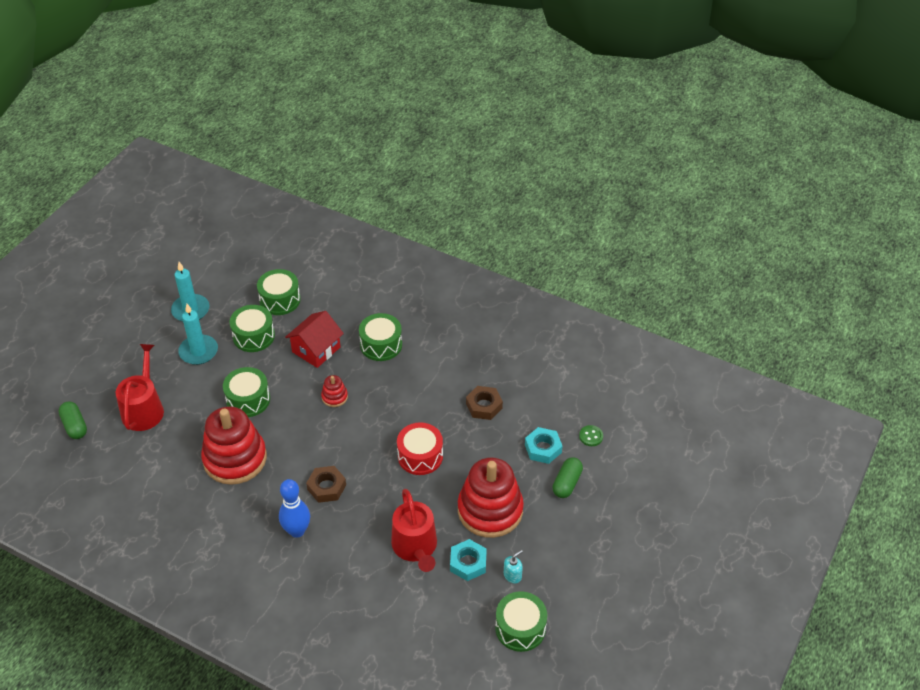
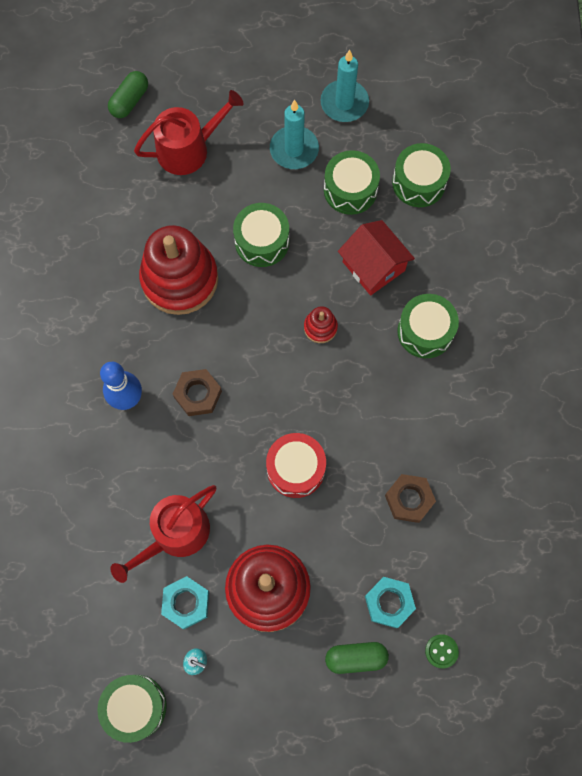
camera: 60 degrees right, 25 degrees up
red house [285,311,344,368] -> red house turned 45 degrees clockwise [338,220,415,295]

